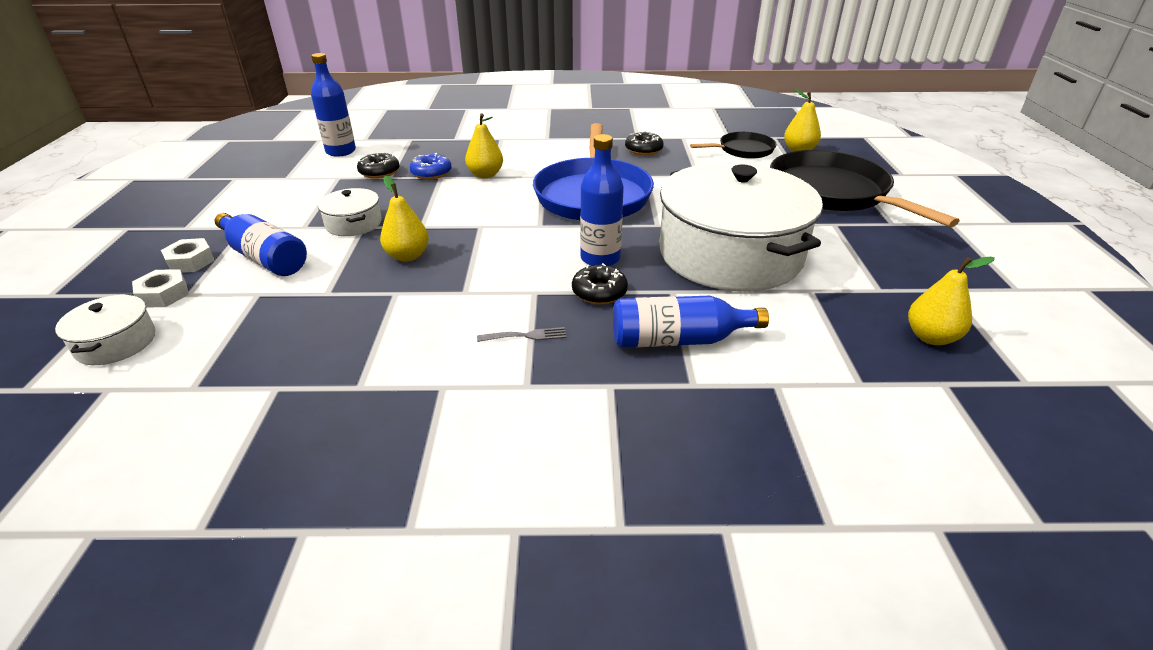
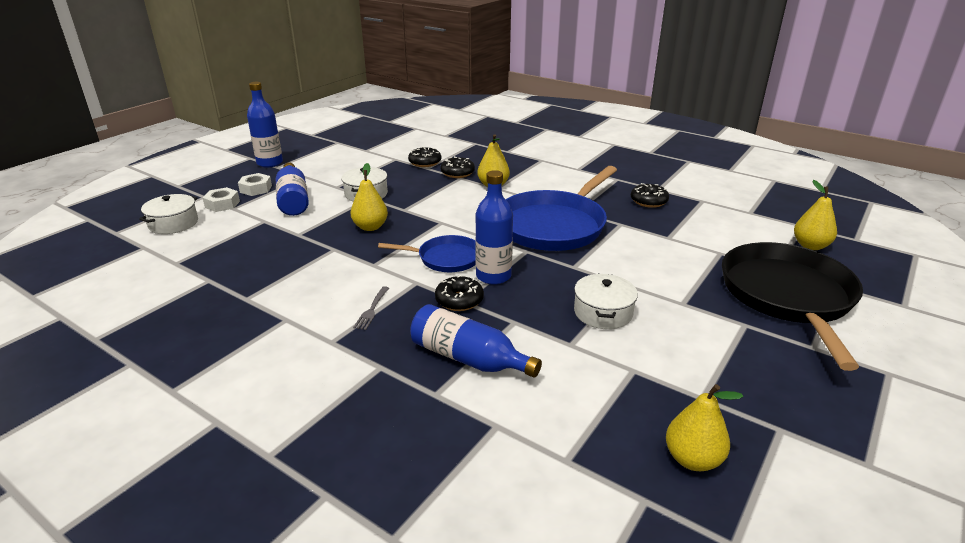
camera: 35 degrees right, 5 degrees down
blue bottle [311,53,356,157] -> blue bottle moved to [247,82,283,168]
blue donut [410,153,451,180] -> black donut [441,156,475,178]
grey fork [477,327,566,342] -> grey fork turned 75 degrees clockwise [353,286,389,330]
white pot [659,163,823,291] -> white pot [574,274,638,329], size x0.42
black pan [690,132,777,159] -> none
none -> blue pan [378,235,476,272]

